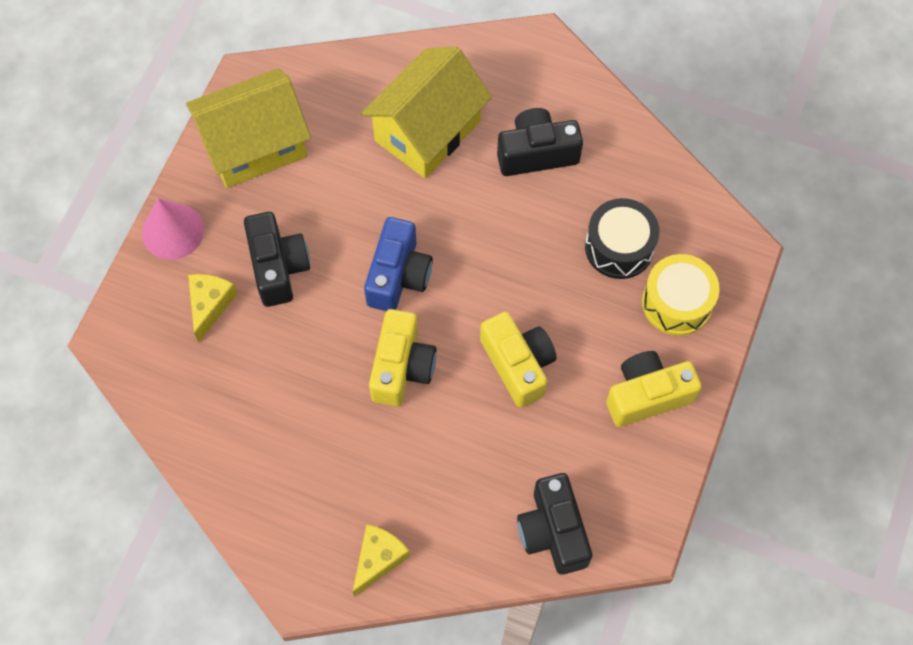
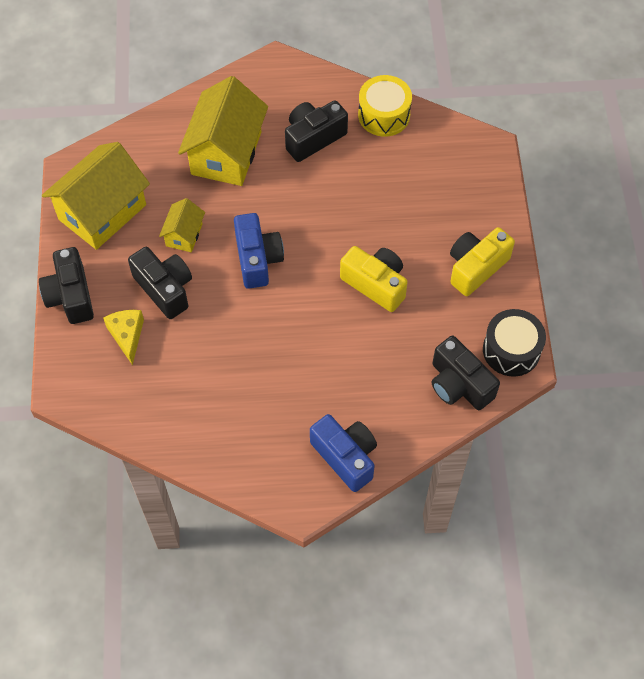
camera: 25 degrees left, 5 degrees down
pink cone [142,198,204,260] -> black camera [39,247,94,324]
yellow cheese [353,524,410,597] -> blue camera [310,414,377,492]
yellow camera [369,309,436,406] -> none
black drum [585,198,659,279] -> black drum moved to [483,309,546,377]
yellow drum [642,254,719,336] -> yellow drum moved to [358,75,412,136]
none -> yellow house [159,198,205,252]

